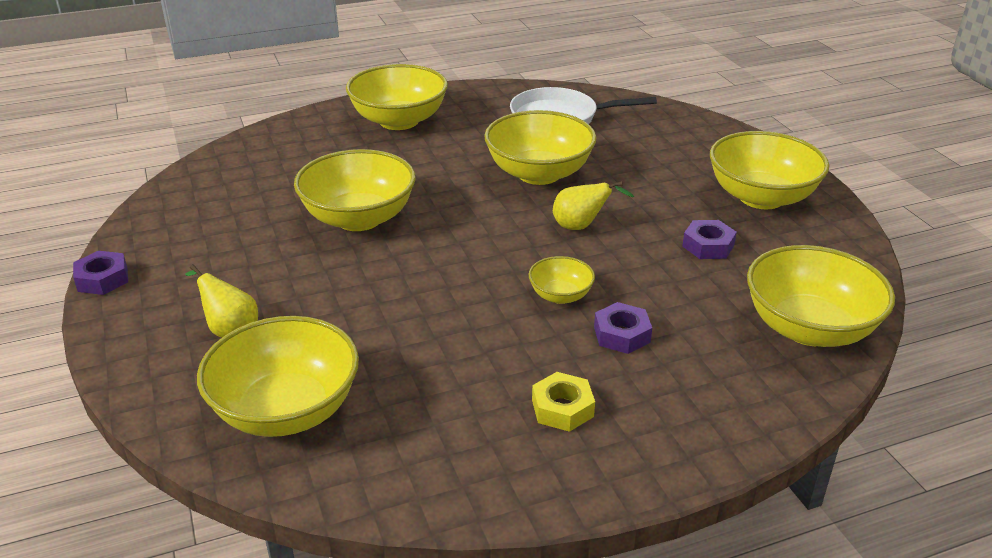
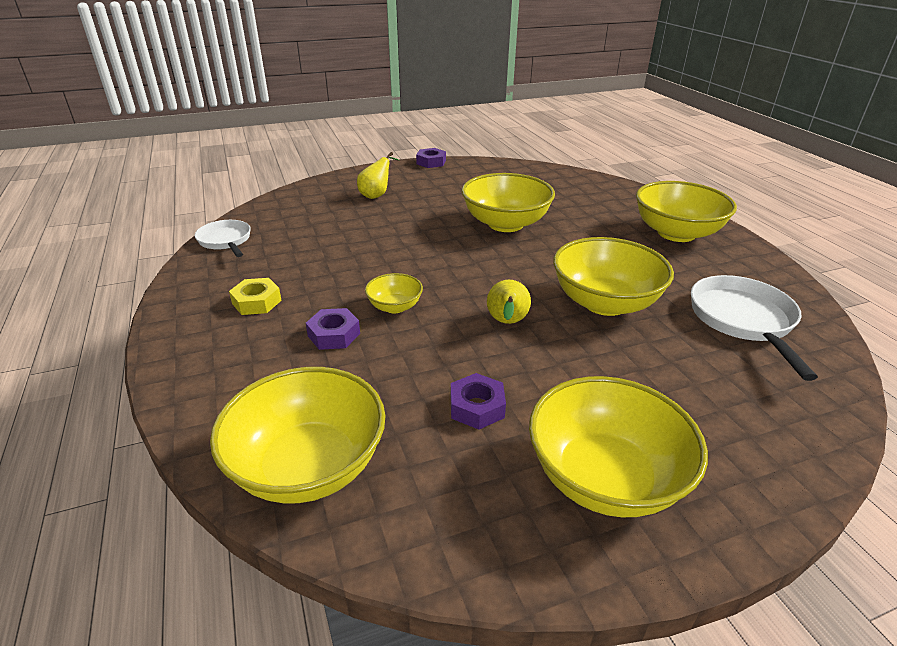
camera: 90 degrees right, 0 degrees up
yellow bowl [197,316,359,437] -> none
none -> white pan [195,220,251,257]

